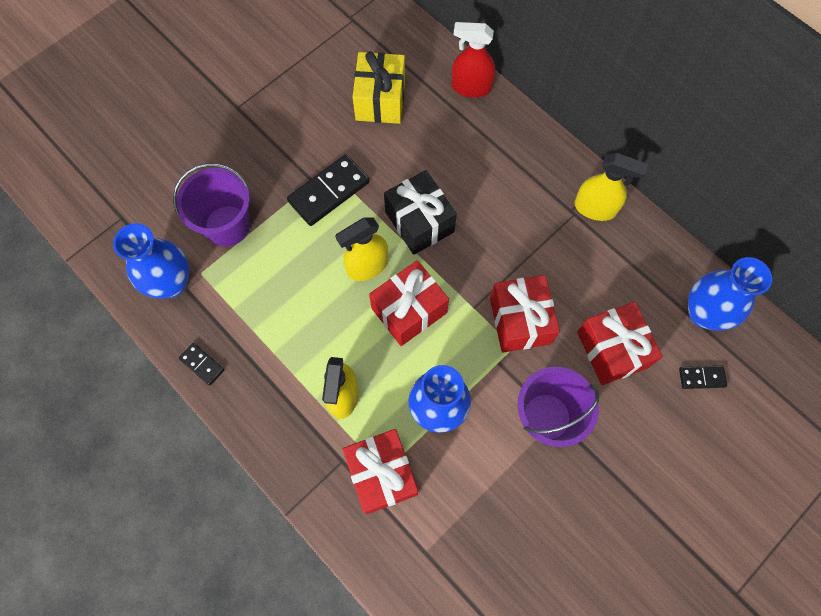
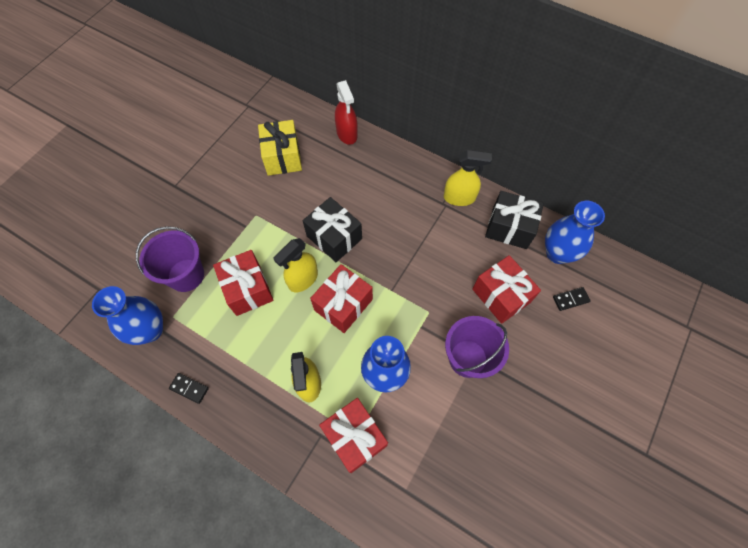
camera: 15 degrees left, 5 degrees down
black domino [287,154,369,226] -> none
red spray bottle [451,22,495,98] -> red spray bottle turned 105 degrees counterclockwise [335,80,358,145]
red gift [490,275,560,352] -> red gift moved to [213,250,274,316]
none -> black gift [485,191,544,249]

